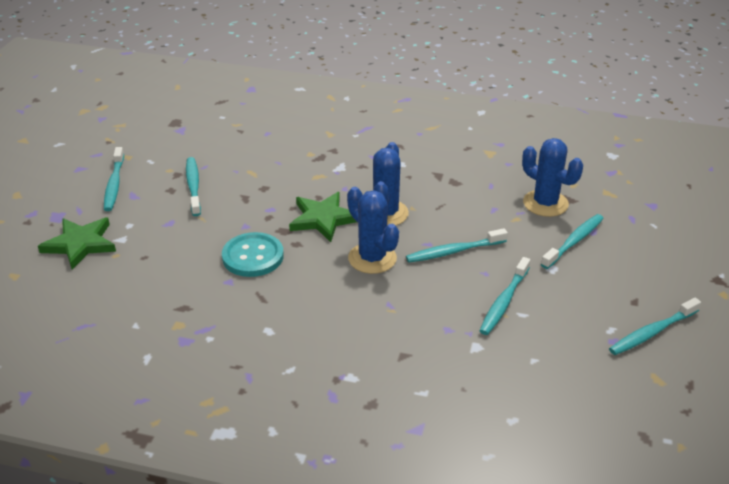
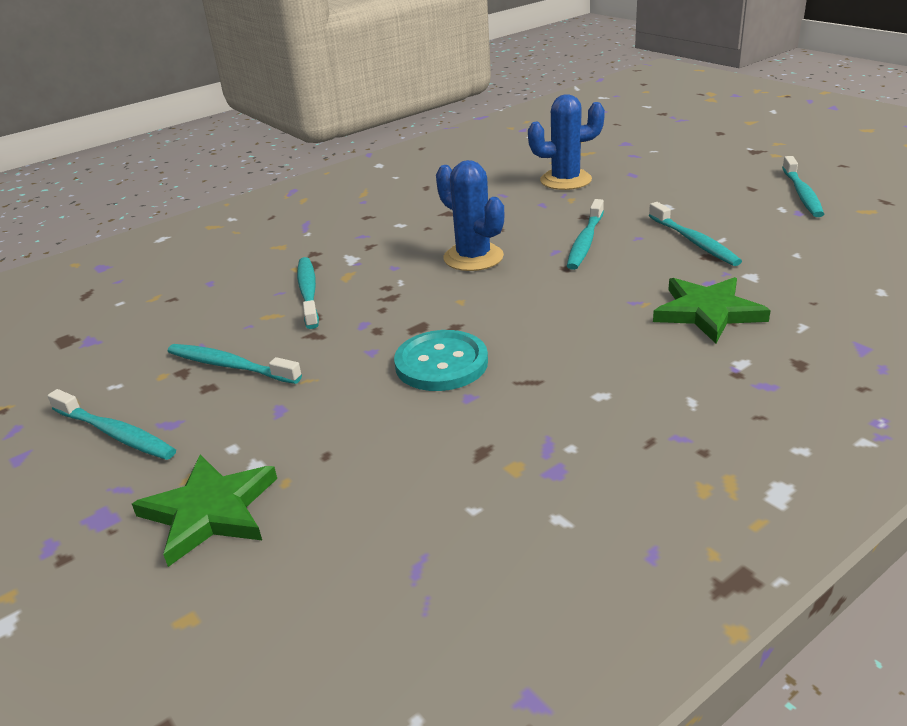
camera: 50 degrees left, 5 degrees down
green star [289,192,357,242] -> green star moved to [653,277,771,344]
blue cactus [347,187,399,274] -> none
turquoise toothbrush [541,214,604,269] -> turquoise toothbrush moved to [297,257,319,329]

